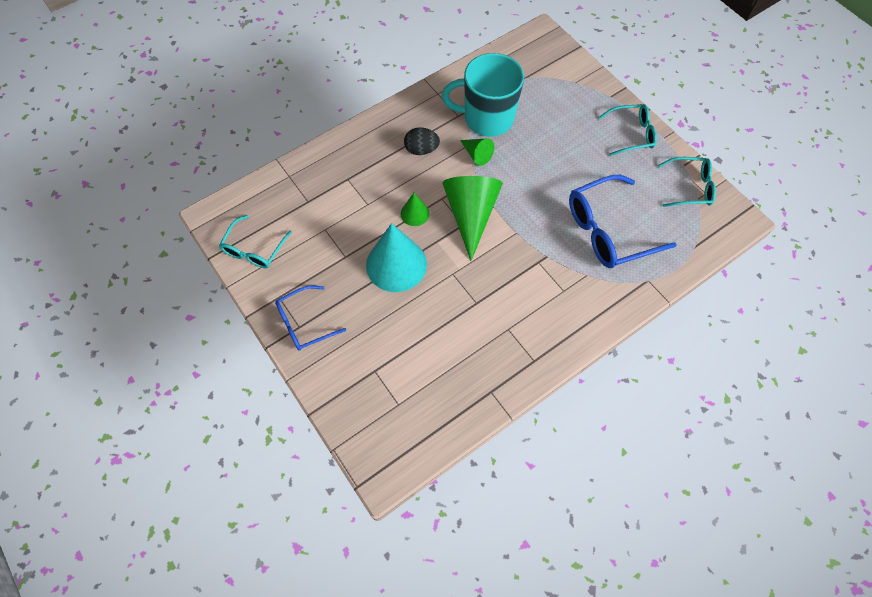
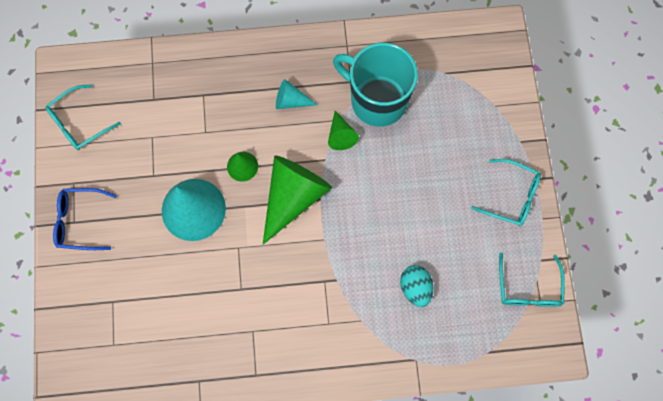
camera: 30 degrees right, 10 degrees up
black egg [404,127,440,155] -> turquoise cone [276,79,318,109]
blue glasses [569,175,677,268] -> turquoise egg [400,265,433,307]
turquoise glasses [658,157,716,207] -> turquoise glasses turned 60 degrees clockwise [499,253,565,307]

